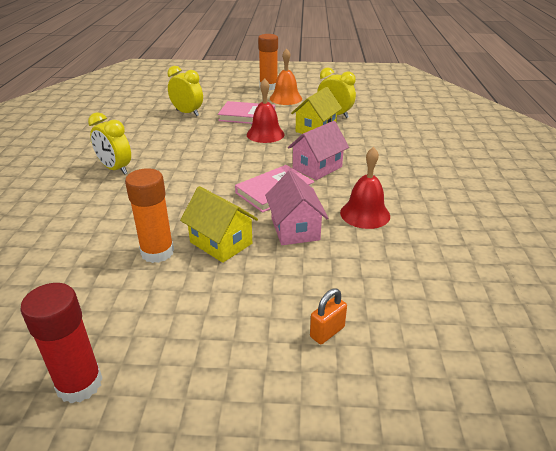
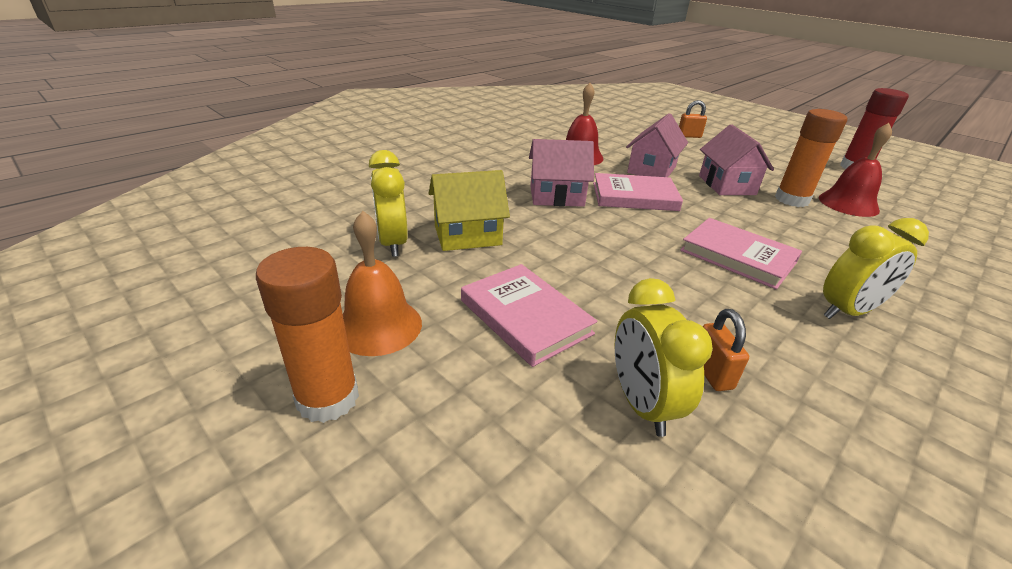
camera: 140 degrees left, 0 degrees up
yellow clock [88,112,131,175] -> yellow clock turned 75 degrees clockwise [823,218,929,319]
yellow house [180,186,258,263] -> pink house [699,124,774,195]
red bell [247,78,285,143] -> red bell moved to [819,123,892,217]
none -> pink book [680,218,802,289]
none -> orange padlock [703,309,749,391]

